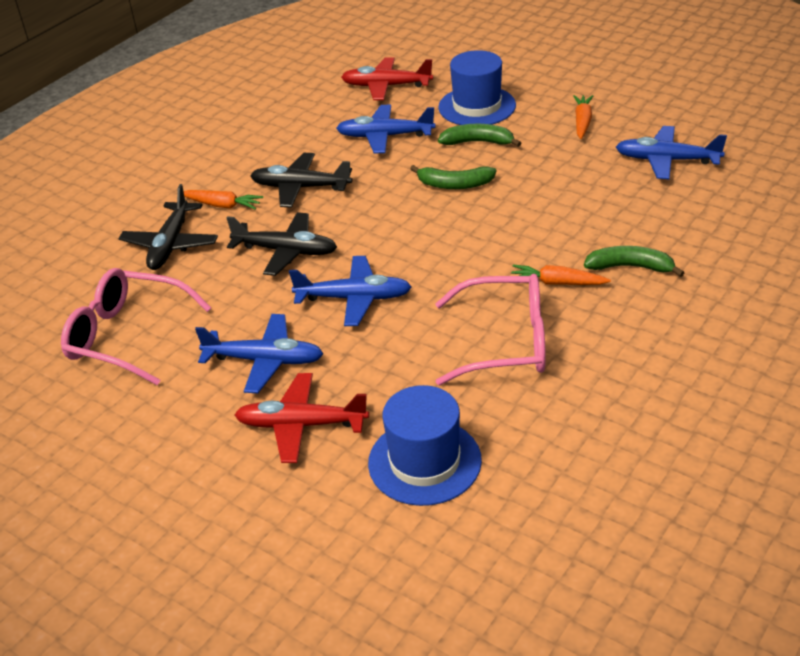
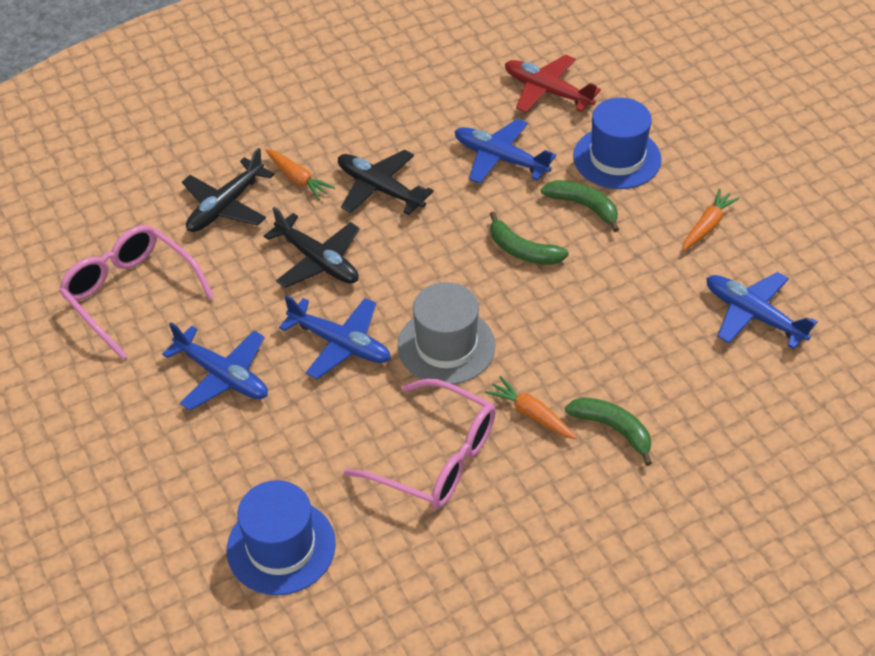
camera: 25 degrees right, 10 degrees up
red plane [234,373,369,463] -> none
none -> grey hat [397,282,496,385]

